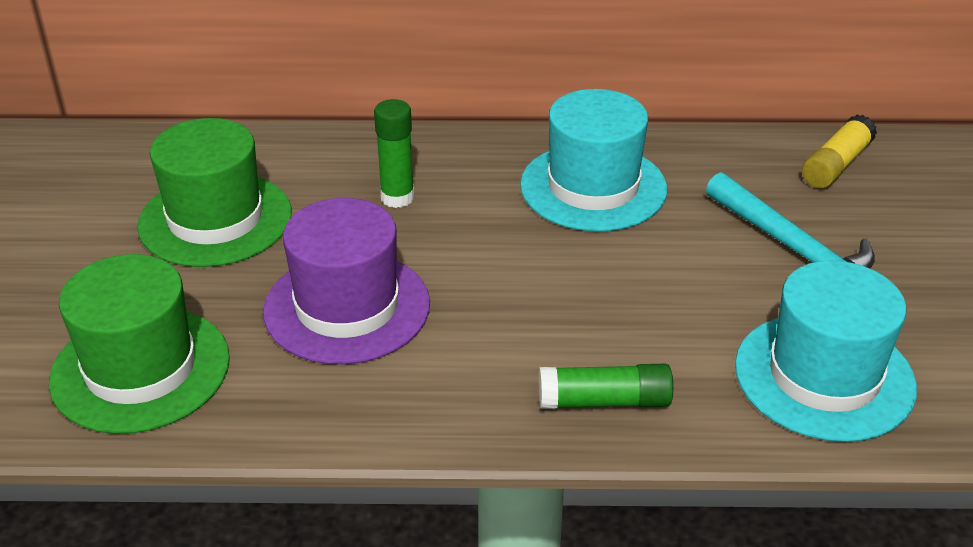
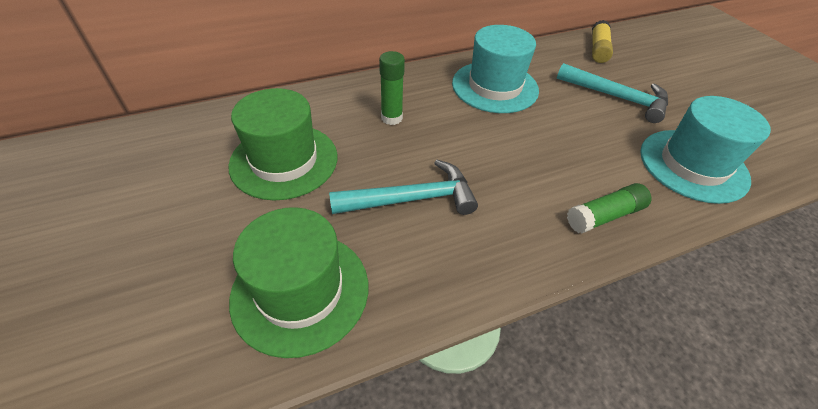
camera: 25 degrees left, 10 degrees up
purple hat [263,198,430,364] -> turquoise hammer [329,160,478,215]

